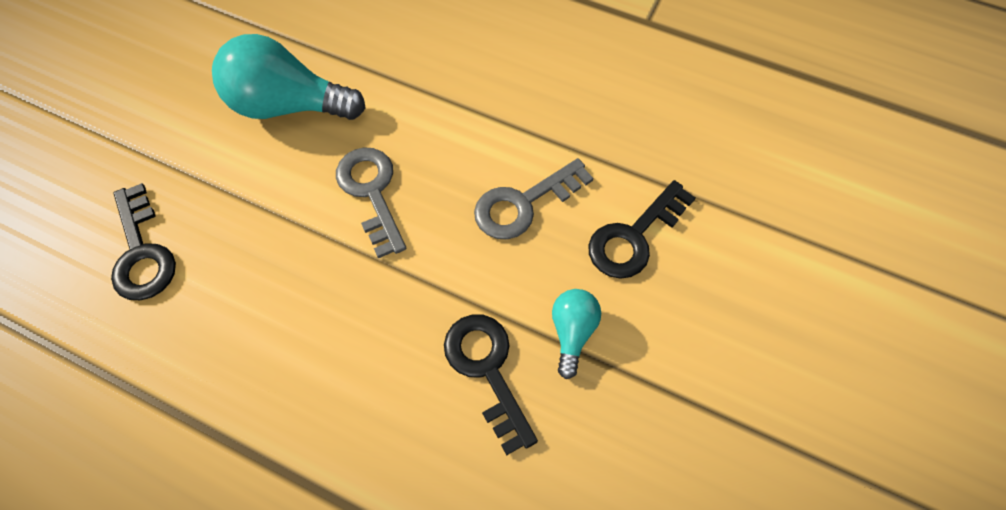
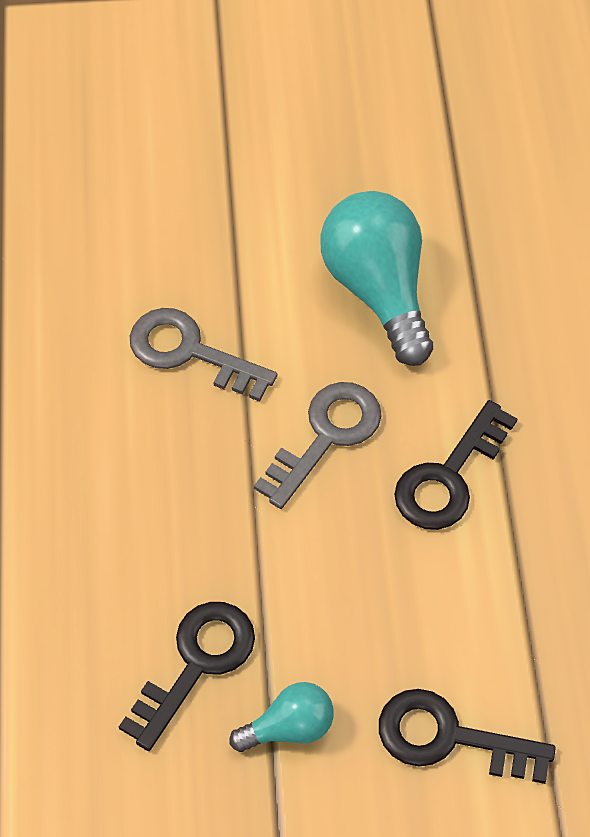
camera: 60 degrees right, 5 degrees down
black key [111,183,176,300] -> black key moved to [394,400,517,530]
grey key [474,158,593,240] -> grey key moved to [130,308,277,402]

